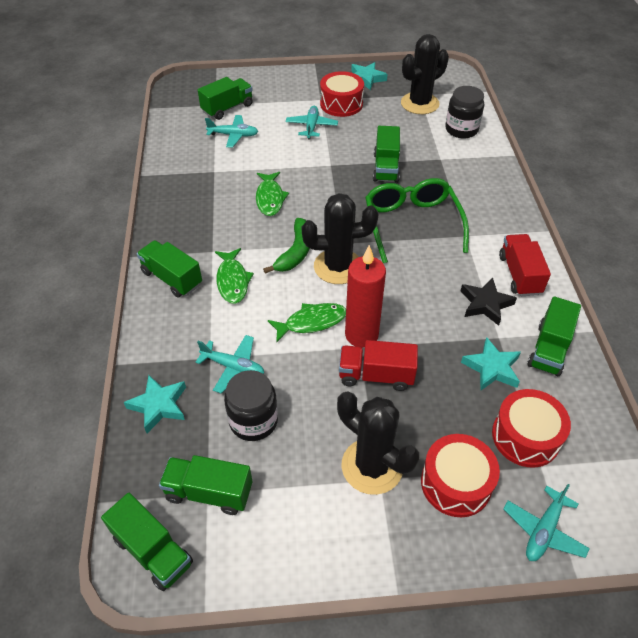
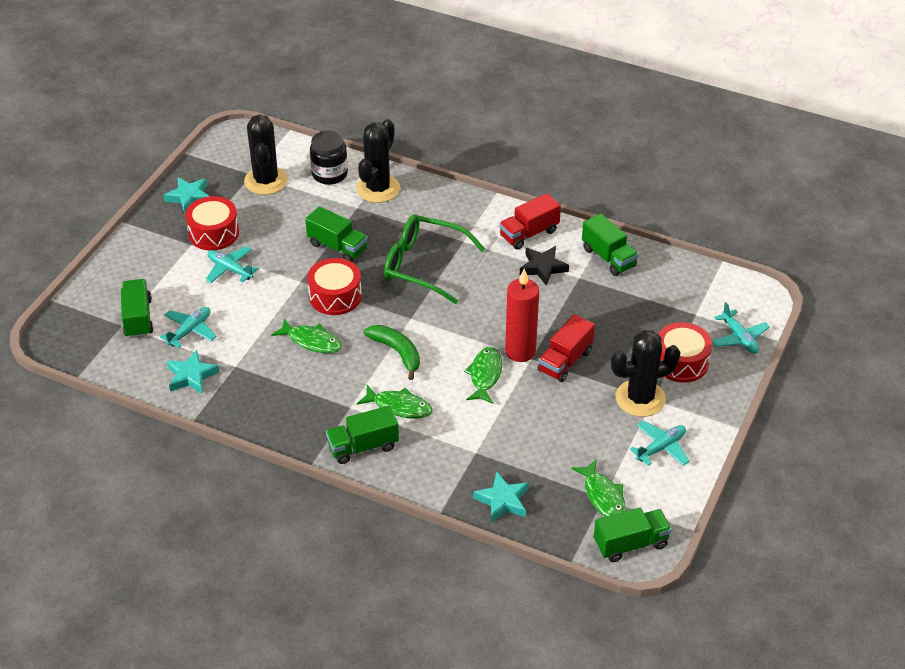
camera: 60 degrees left, 5 degrees down
green truck [159,455,252,515] -> green fish [571,459,627,517]
turquoise plane [195,335,264,393] -> turquoise plane moved to [630,421,689,466]
black jar [224,370,278,441] -> none
black cactus [302,193,378,284] -> black cactus moved to [356,119,400,203]
turquoise star [461,337,521,391] -> turquoise star moved to [167,350,219,394]
red drum [492,389,571,468] -> red drum moved to [307,258,362,315]
red truck [499,234,551,296] -> red truck turned 60 degrees counterclockwise [499,193,561,250]

